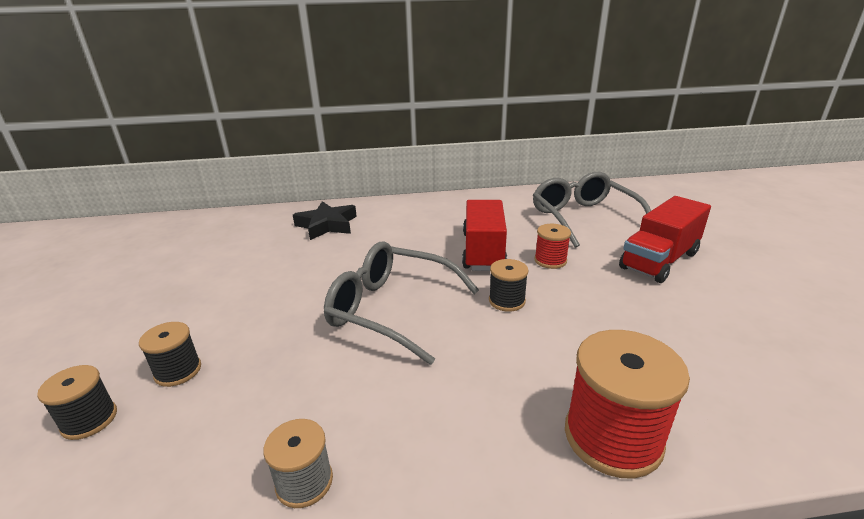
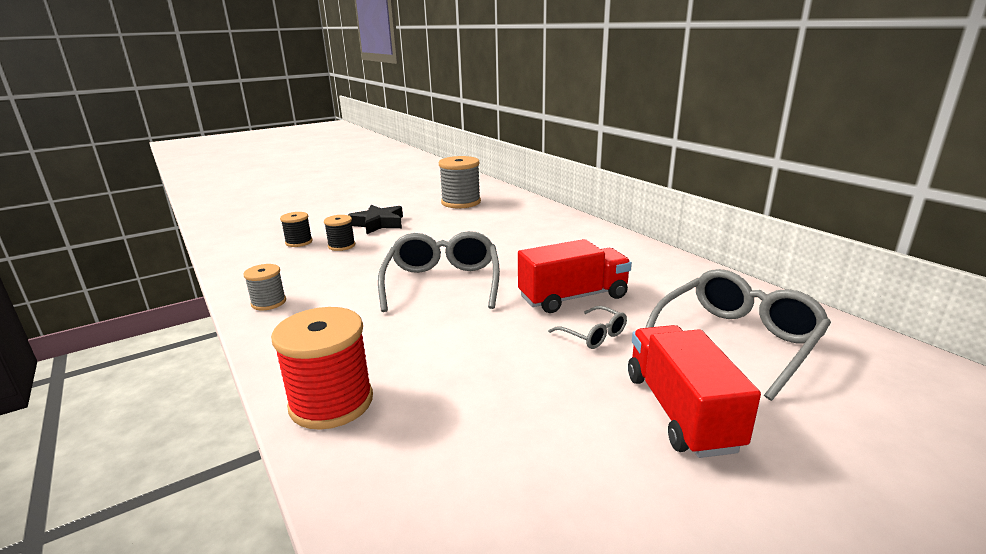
camera: 65 degrees right, 5 degrees down
black star [293,201,357,240] -> black star moved to [348,205,403,234]
black spool [489,259,529,312] -> none
red spool [534,224,571,269] -> grey glasses [548,306,627,349]
red truck [619,196,711,283] -> red truck turned 60 degrees clockwise [628,325,761,458]
none -> grey spool [439,156,481,208]

